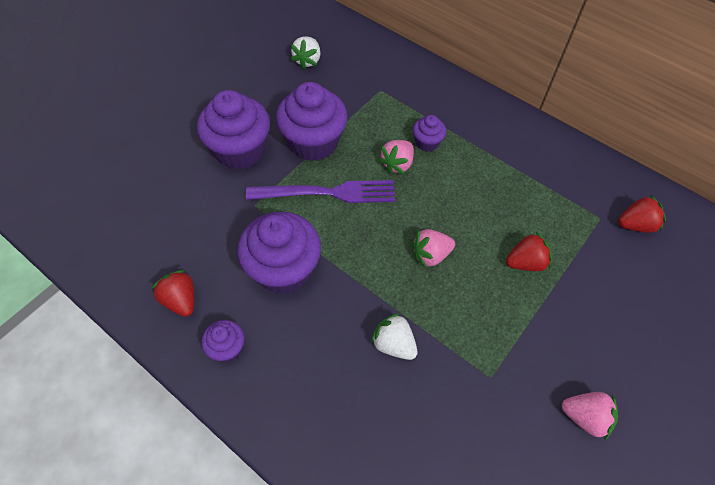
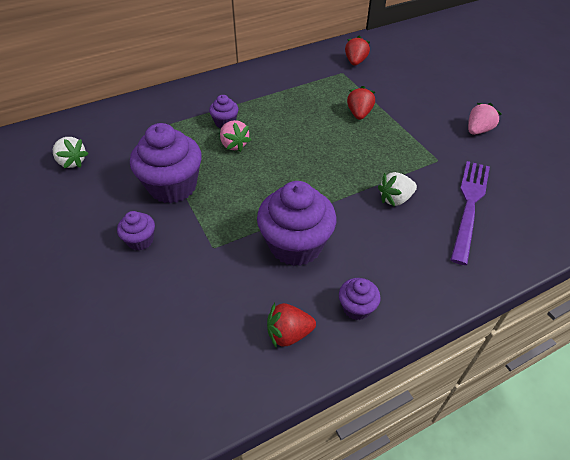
camera: 65 degrees left, 10 degrees down
purple cupcake [197,90,270,170] -> purple cupcake [117,211,155,250], size x0.49
purple fork [246,180,395,203] -> purple fork moved to [451,161,490,265]
pink strawberry [412,229,455,269] -> none

